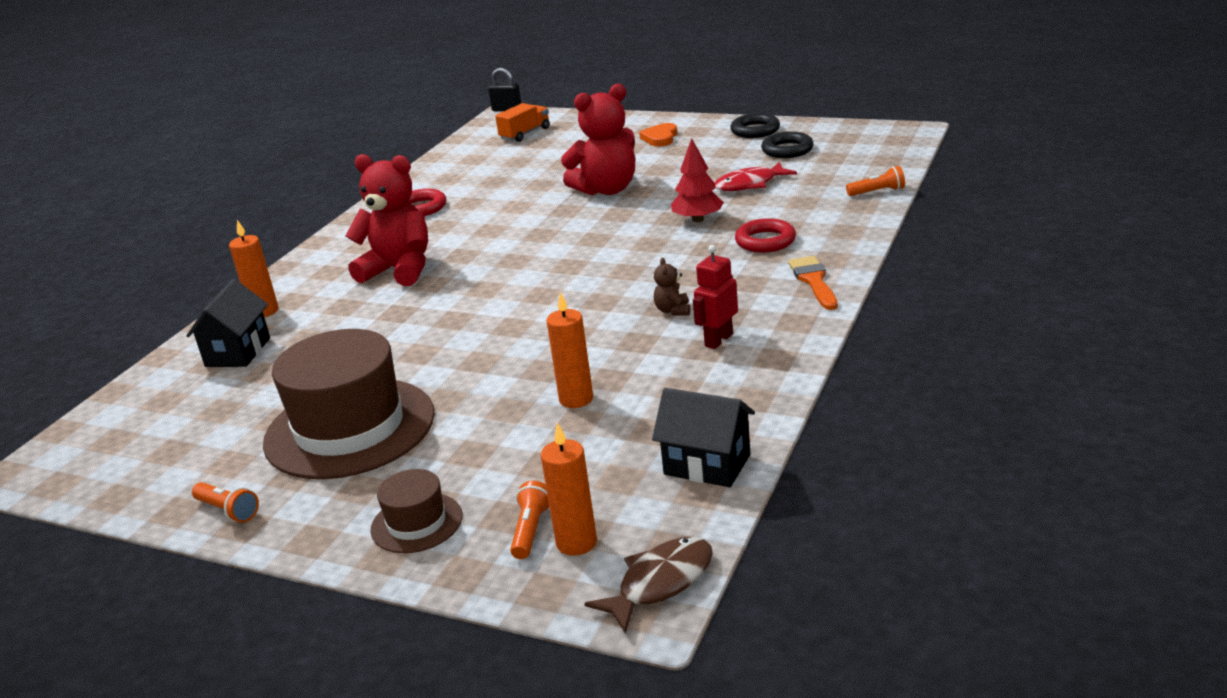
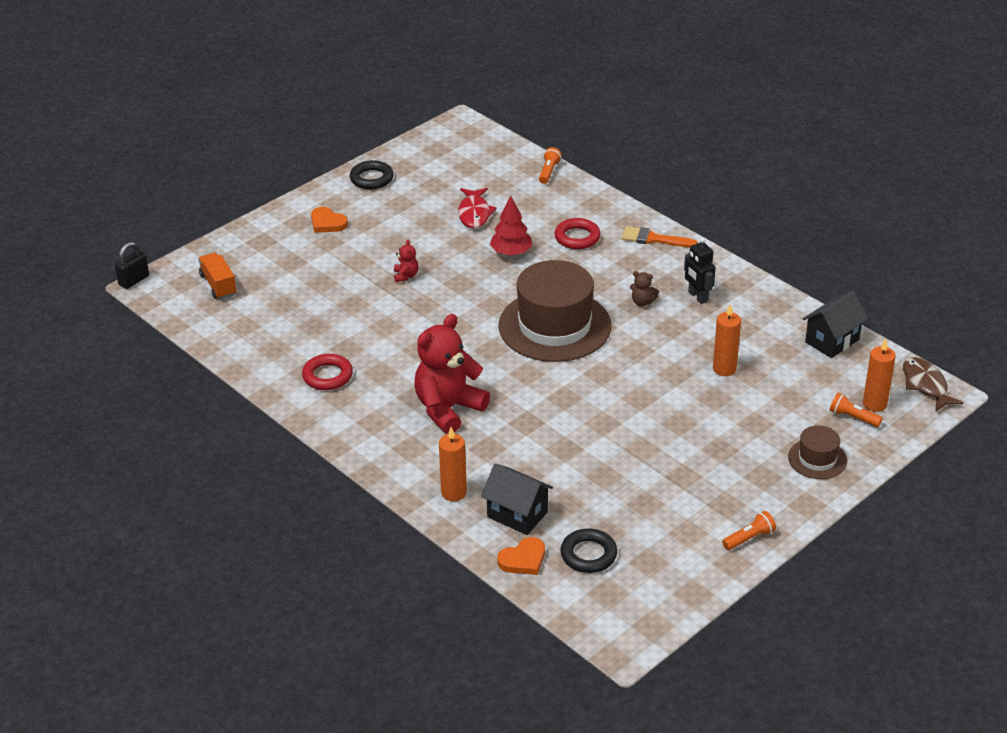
camera: 70 degrees left, 10 degrees up
brown hat [263,329,435,479] -> brown hat moved to [499,260,611,362]
red teddy bear [561,84,635,195] -> red teddy bear [394,240,418,282], size x0.41
red robot [693,245,738,349] -> black robot [684,238,715,304]
black ring [761,132,814,158] -> black ring moved to [561,529,617,573]
none -> orange heart [498,537,545,575]

